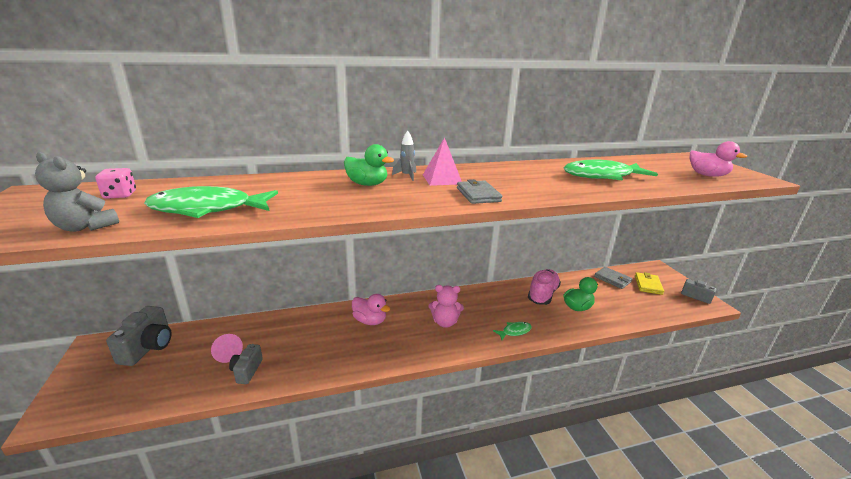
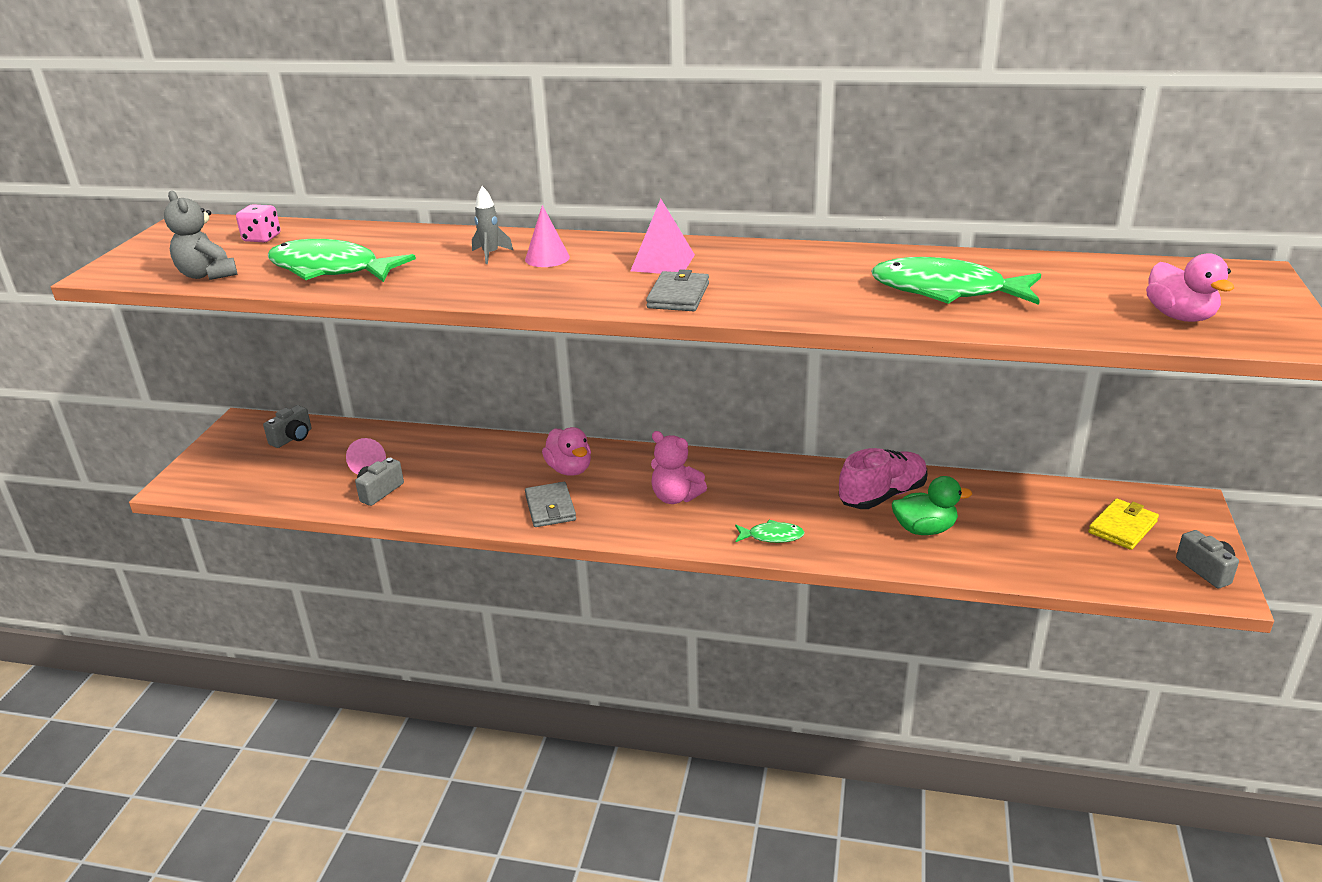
camera: 30 degrees right, 5 degrees up
grey camera [106,306,171,366] -> grey camera [263,405,312,448], size x0.61
green duck [344,144,394,186] -> pink cone [525,205,570,267]
grey rocket [392,131,416,181] -> grey rocket moved to [472,186,513,264]
grey wallet [594,267,632,289] -> grey wallet moved to [525,482,576,527]

